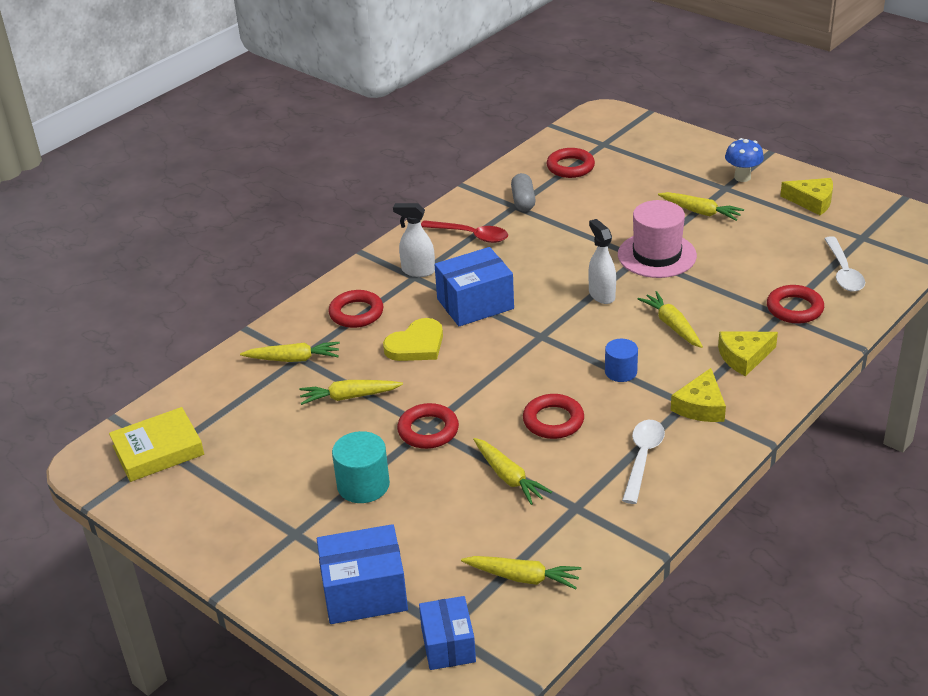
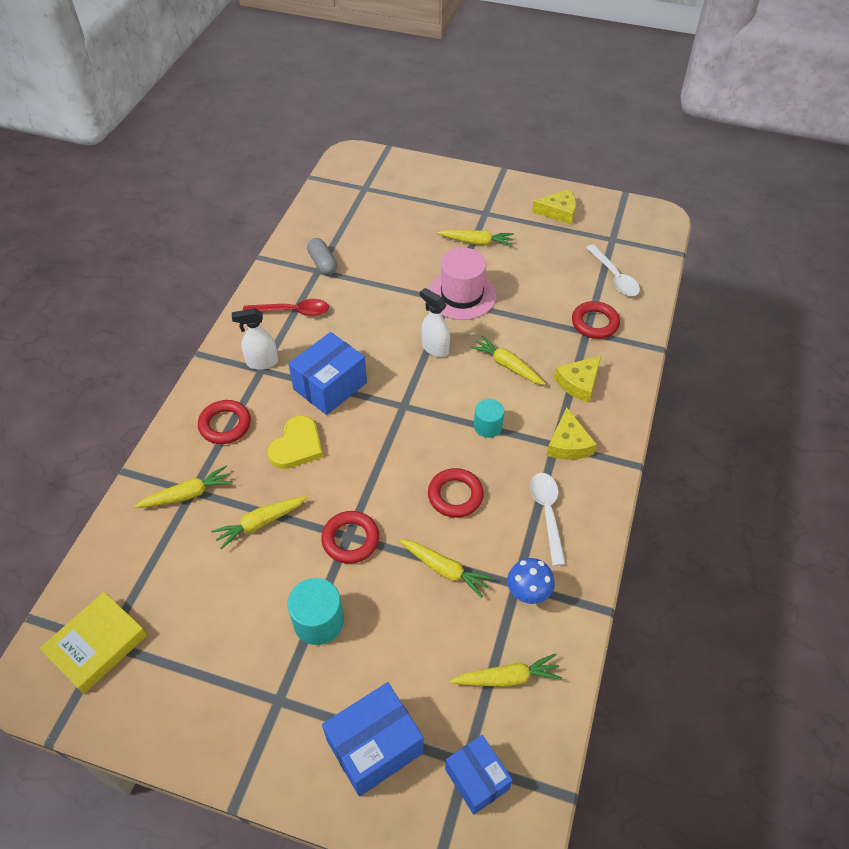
camera: 25 degrees left, 15 degrees up
red ring [547,148,595,178] -> none
blue cylinder [605,339,638,382] -> turquoise cylinder [474,399,504,438]
blue mushroom [725,138,764,182] -> blue mushroom moved to [507,558,555,604]

